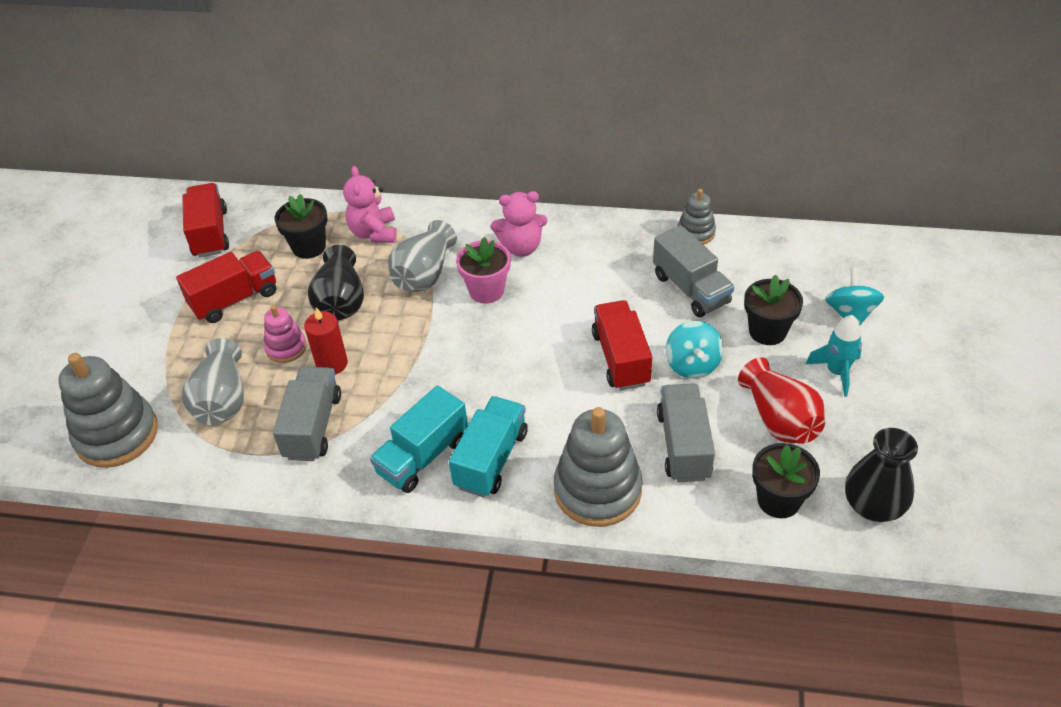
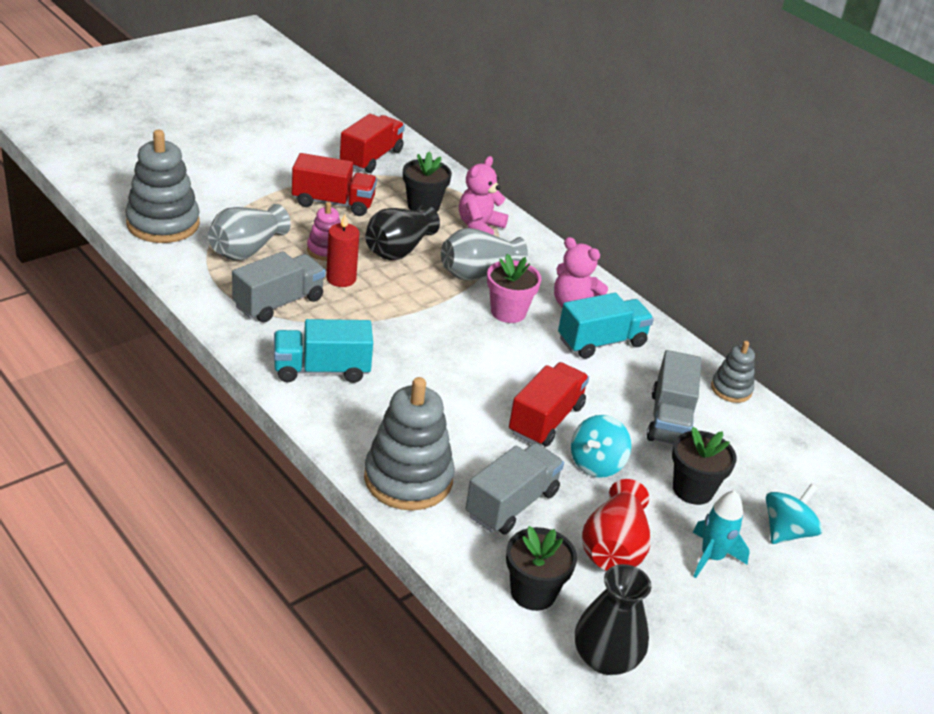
camera: 35 degrees right, 10 degrees down
turquoise truck [449,396,528,497] -> turquoise truck moved to [558,293,654,359]

